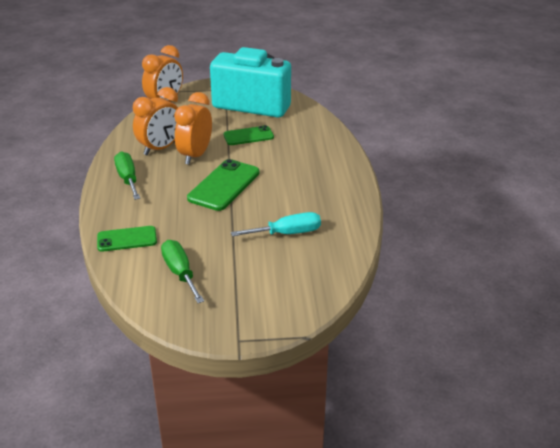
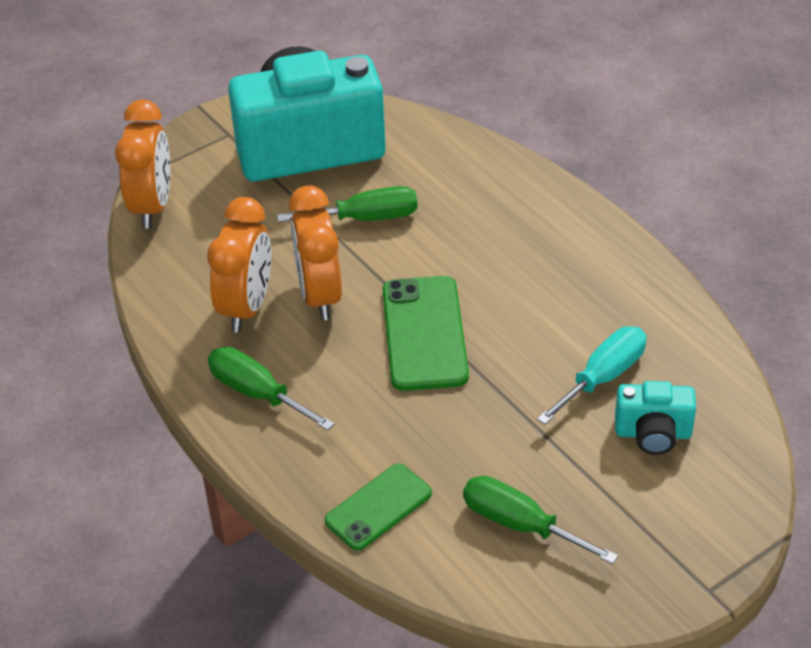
camera: 30 degrees left, 10 degrees up
green phone [224,125,274,145] -> green screwdriver [277,186,417,222]
none -> turquoise camera [615,381,696,455]

